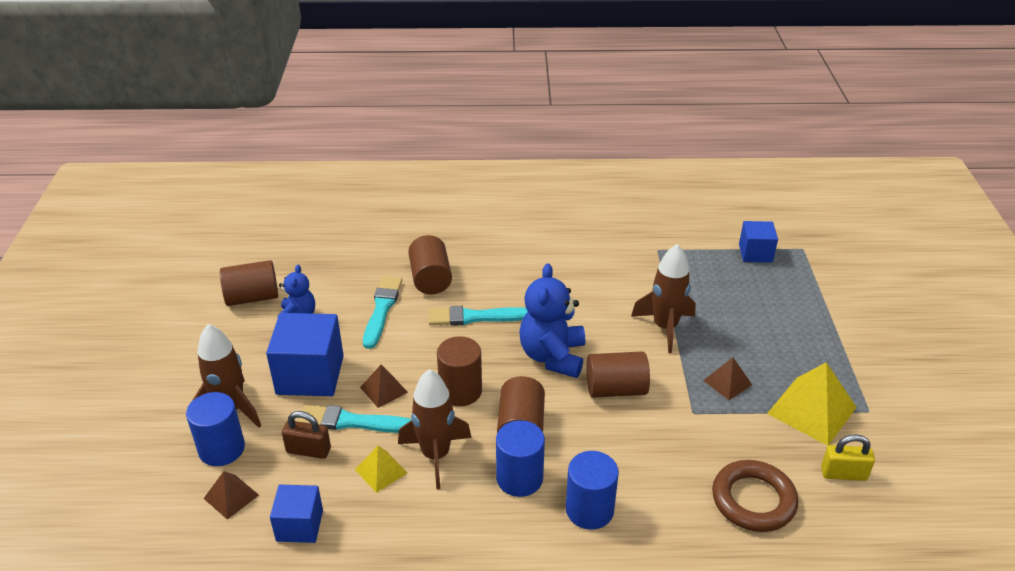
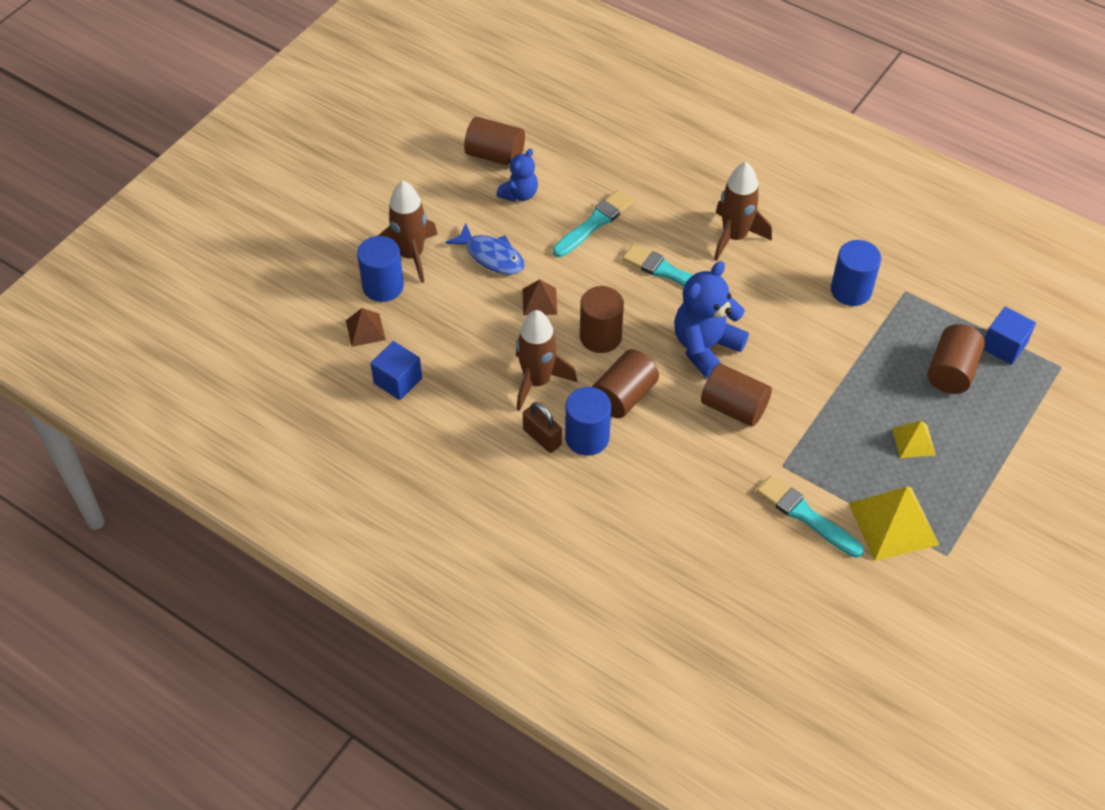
camera: 35 degrees right, 15 degrees up
blue cube [266,313,344,396] -> blue fish [445,223,524,275]
brown padlock [282,411,331,459] -> brown padlock moved to [523,402,562,453]
turquoise brush [298,405,412,433] -> turquoise brush moved to [757,475,864,558]
yellow pyramid [355,446,407,493] -> yellow pyramid moved to [892,421,936,458]
brown cylinder [408,235,452,294] -> brown cylinder moved to [927,324,985,394]
blue cylinder [566,451,619,530] -> blue cylinder moved to [831,240,881,306]
brown rocket [631,244,696,353] -> brown rocket moved to [714,162,772,261]
brown pyramid [703,357,752,400] -> none
brown ring [712,460,798,532] -> none
yellow padlock [821,434,875,481] -> none

